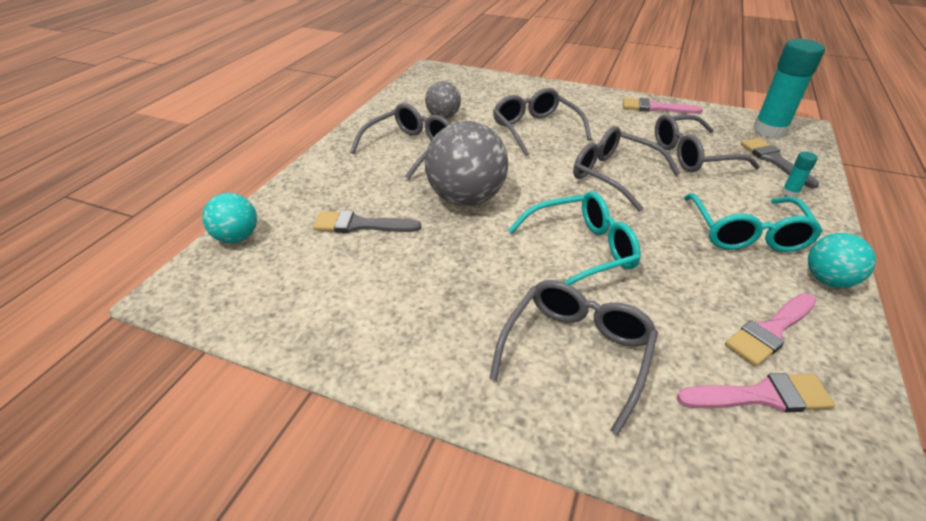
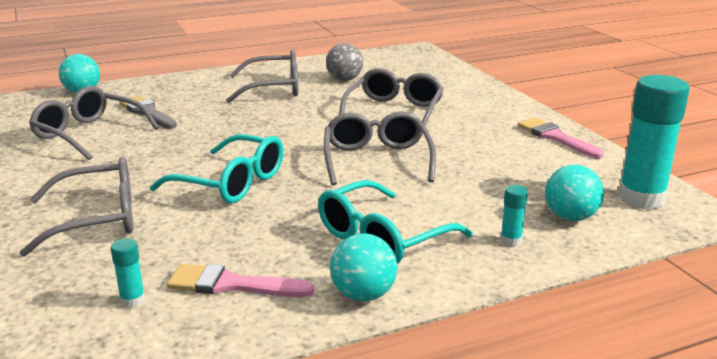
camera: 45 degrees right, 15 degrees down
grey ball [425,121,509,206] -> none
grey glasses [655,114,760,172] -> grey glasses moved to [29,86,159,160]
pink brush [677,373,835,413] -> turquoise glue stick [111,238,145,308]
grey brush [741,138,819,189] -> turquoise ball [545,165,604,221]

